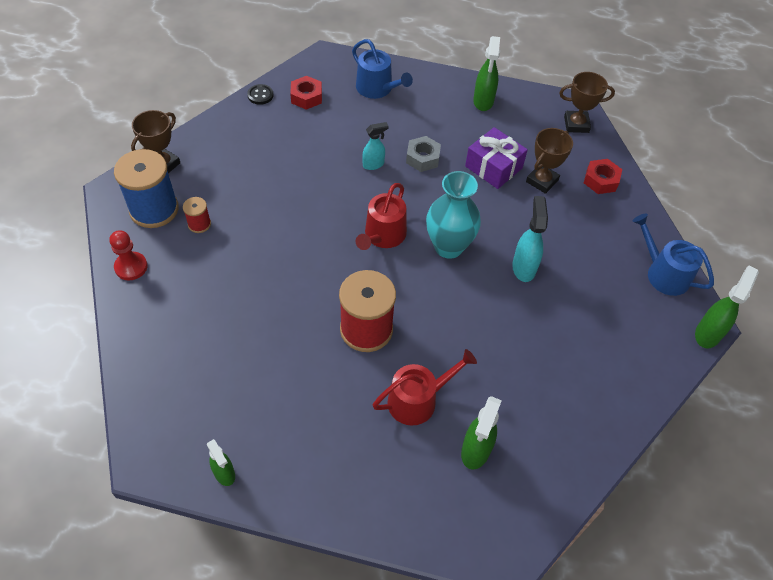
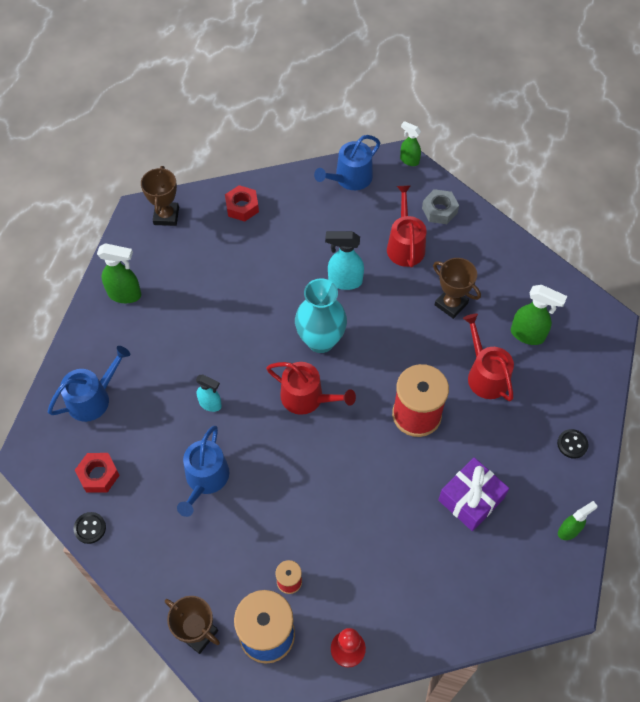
camera: 85 degrees left, 5 degrees up
turquoise spray bottle [362,122,389,170] -> turquoise spray bottle turned 135 degrees clockwise [196,374,222,412]
grey nut [406,136,441,172] -> grey nut moved to [422,189,459,224]
purple gift [465,127,528,189] -> purple gift moved to [438,458,509,531]
brown trophy [526,128,573,194] -> brown trophy moved to [433,258,481,319]
green spray bottle [695,265,759,348] -> green spray bottle [400,121,421,166], size x0.66
none -> blue watering can [177,426,229,517]
none -> red watering can [387,185,426,268]
none -> black button [557,429,589,459]

